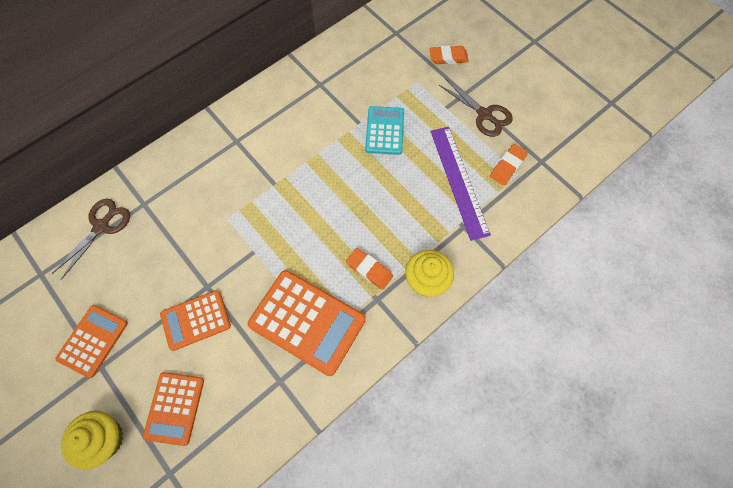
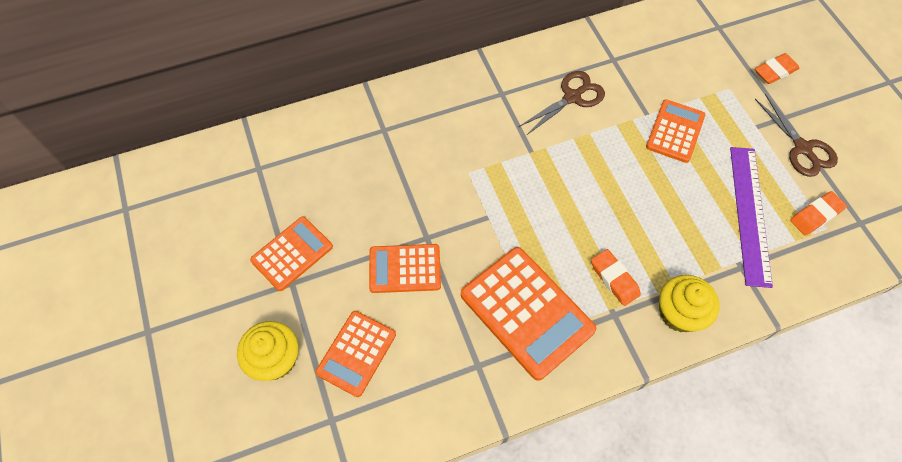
camera: 20 degrees right, 5 degrees down
brown scissors [52,199,130,280] -> brown scissors moved to [519,71,605,135]
turquoise calculator [365,106,404,155] -> orange calculator [646,99,705,163]
orange eraser [429,45,469,64] -> orange eraser turned 45 degrees counterclockwise [755,53,800,84]

